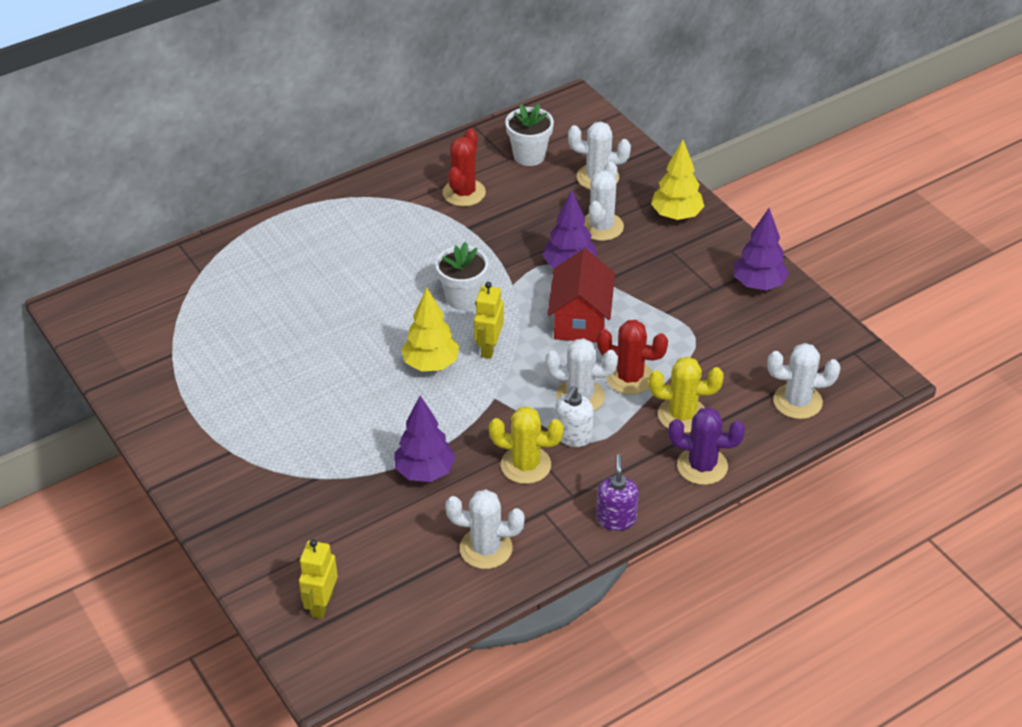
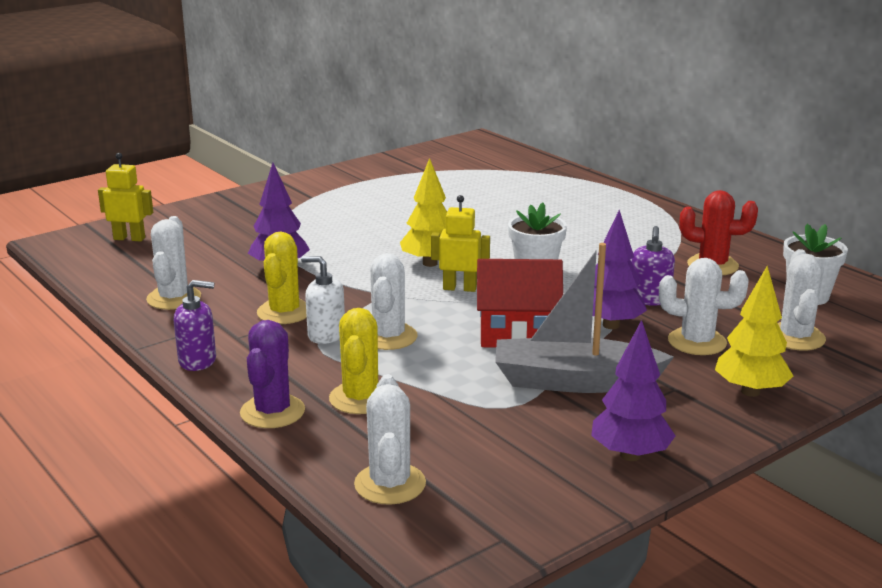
camera: 85 degrees right, 20 degrees down
red cactus [597,320,668,395] -> none
none -> grey boat [495,243,674,393]
none -> purple soap dispenser [631,226,675,306]

